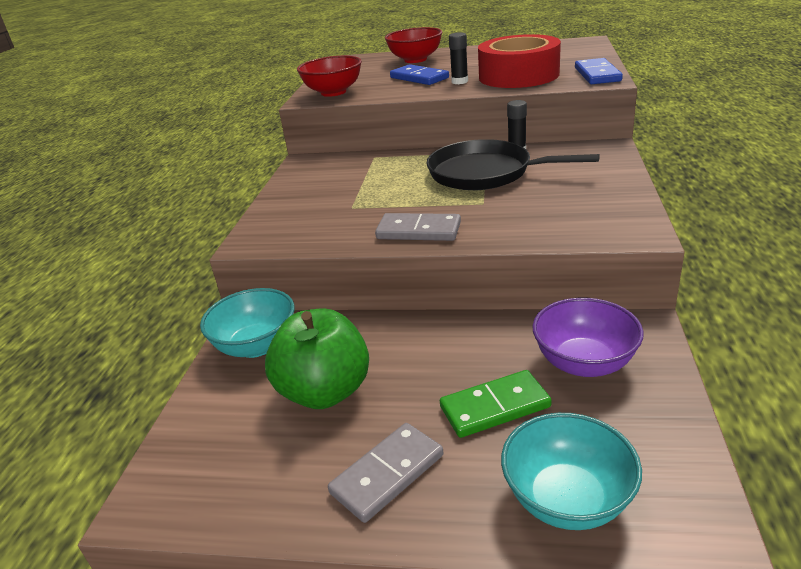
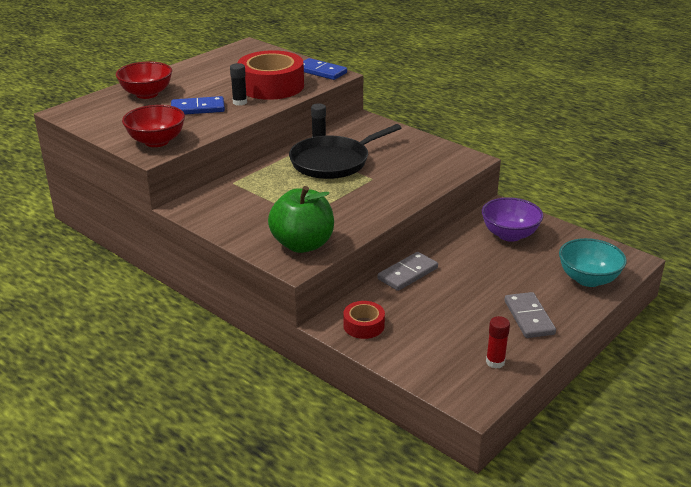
camera: 60 degrees left, 0 degrees up
turquoise bowl [200,288,294,358] -> red tape [343,301,385,339]
green apple [265,308,369,409] -> green apple moved to [268,186,334,253]
grey domino [375,213,461,241] -> grey domino moved to [378,252,438,291]
green domino [440,370,552,438] -> none
none -> red glue stick [486,316,510,369]

